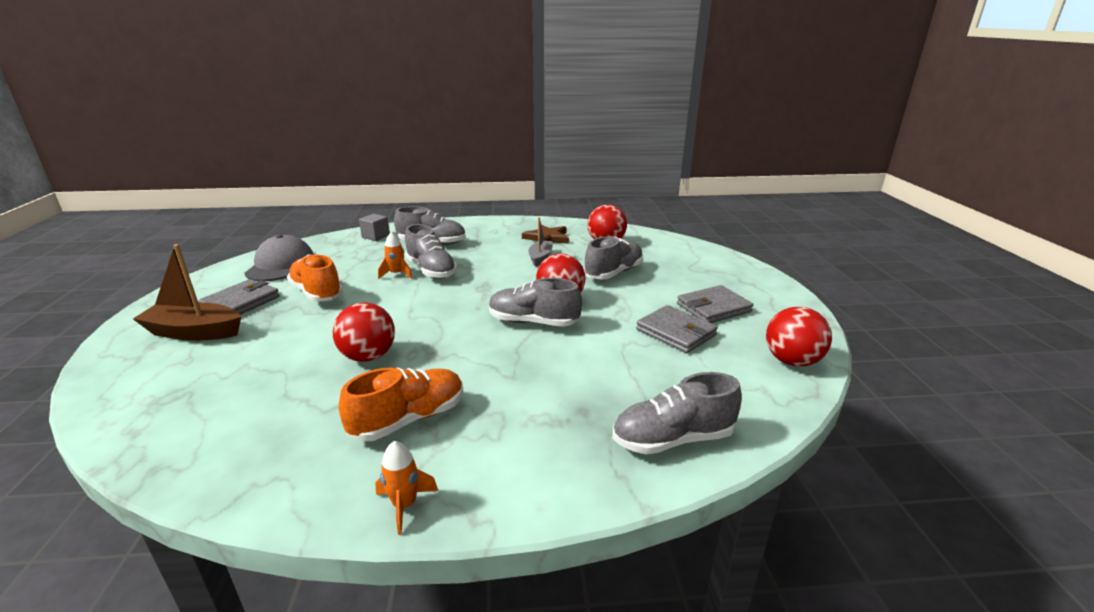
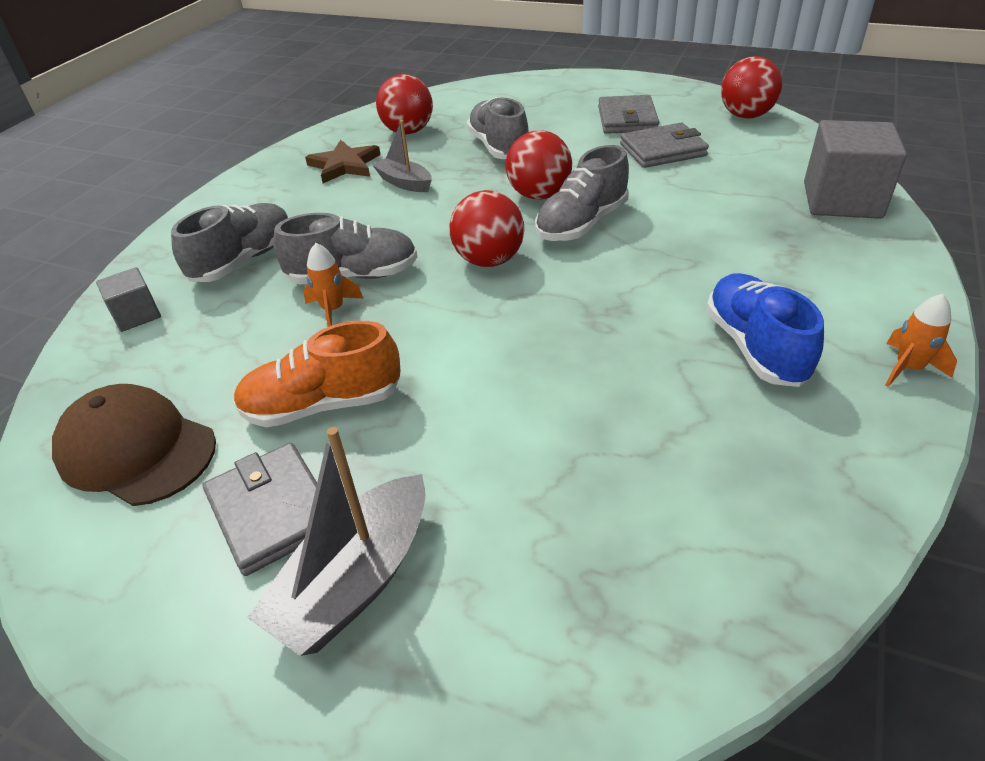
camera: 60 degrees left, 15 degrees up
brown boat [133,244,241,341] -> grey boat [247,427,426,656]
grey cap [244,234,314,281] -> brown cap [52,384,216,506]
red ball [333,302,395,362] -> red ball moved to [450,190,524,267]
orange shoe [339,368,464,441] -> blue shoe [706,273,824,387]
grey shoe [612,372,742,455] -> grey cube [804,120,907,219]

